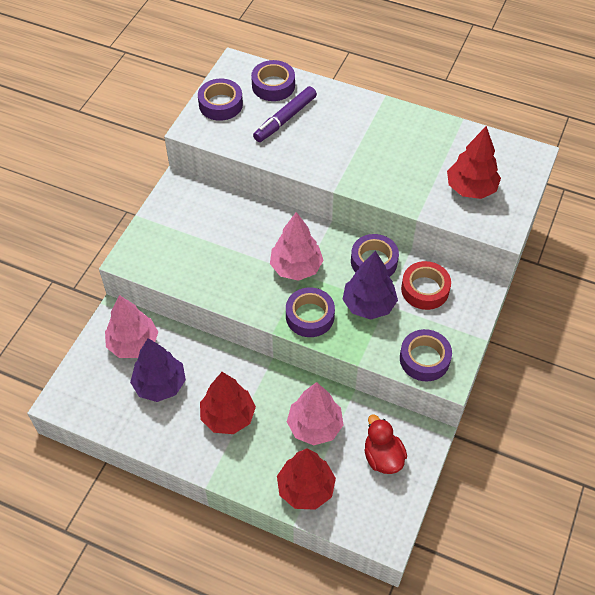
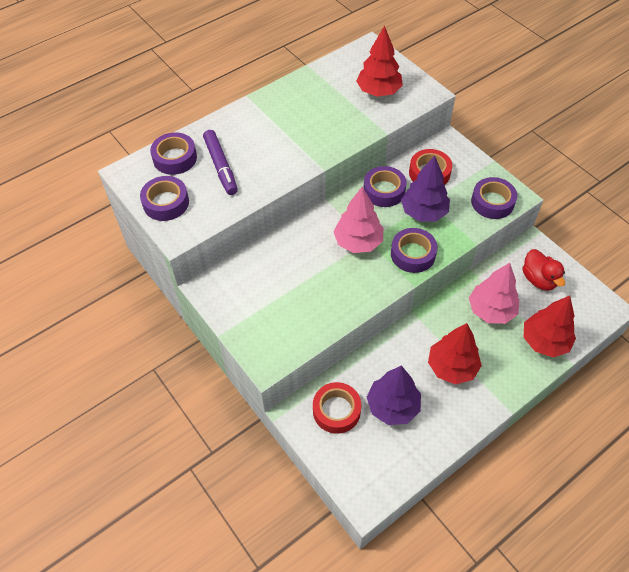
camera: 60 degrees left, 0 degrees up
pink tree [105,295,158,358] -> red tape [313,382,361,434]
red duck [365,415,407,474] -> red duck turned 120 degrees counterclockwise [522,249,565,291]

